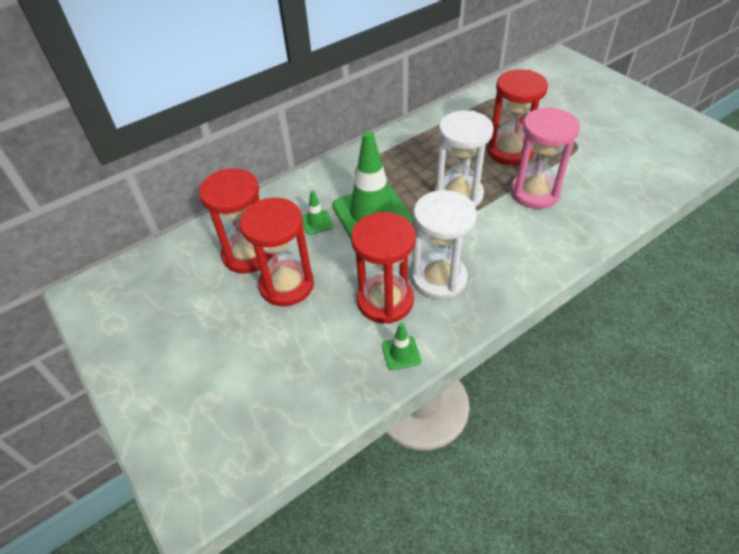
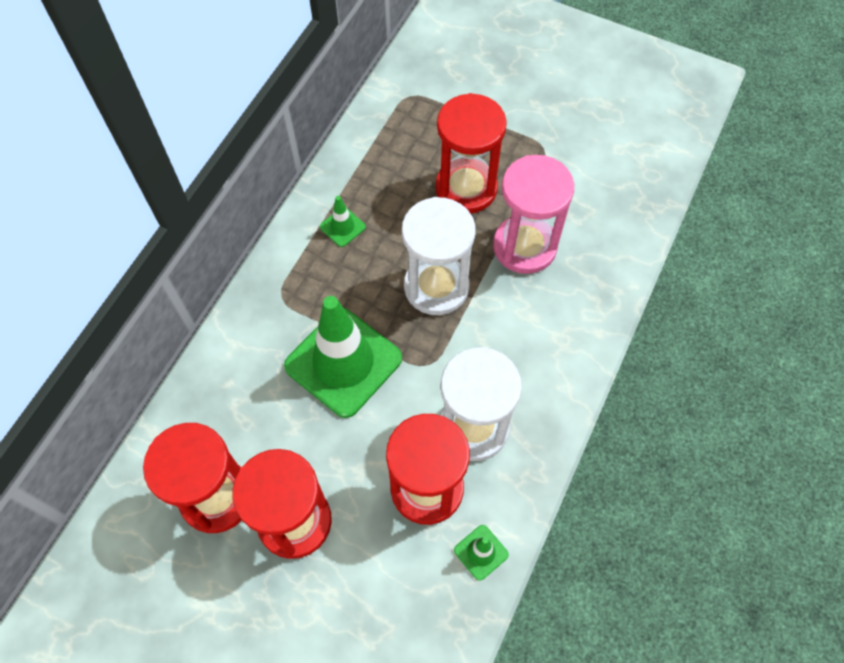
camera: 30 degrees left, 15 degrees up
green traffic cone [302,190,333,235] -> green traffic cone moved to [320,196,366,247]

